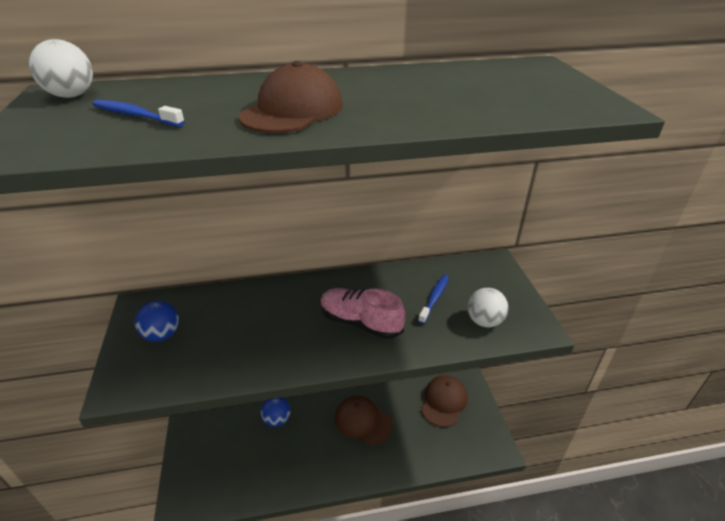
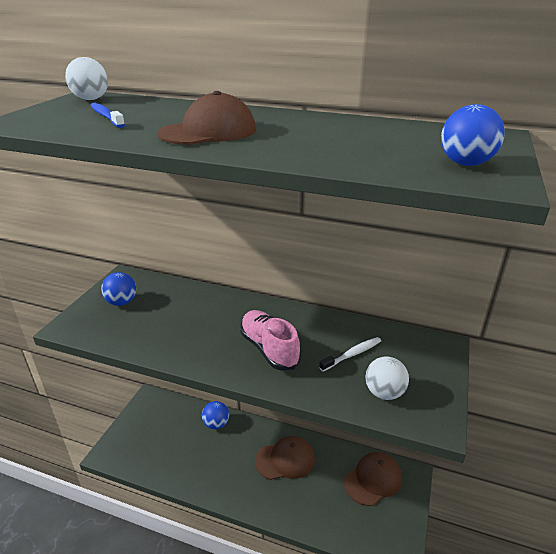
camera: 30 degrees right, 5 degrees down
brown cap [335,395,393,445] -> brown cap turned 105 degrees clockwise [255,436,315,480]
blue toothbrush [418,275,449,324] -> white toothbrush [319,337,381,371]
none -> blue ball [441,104,505,166]

